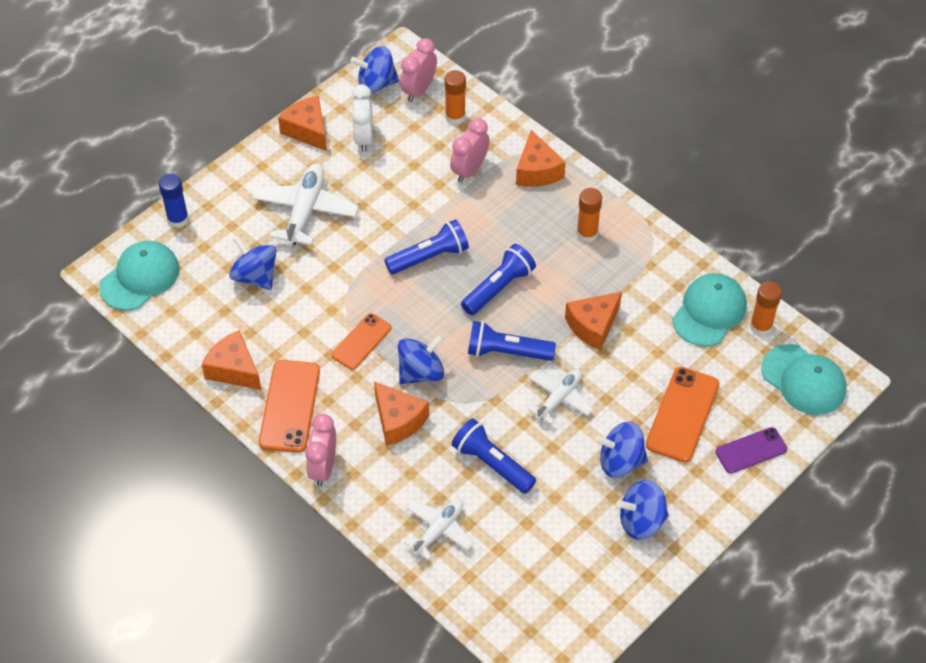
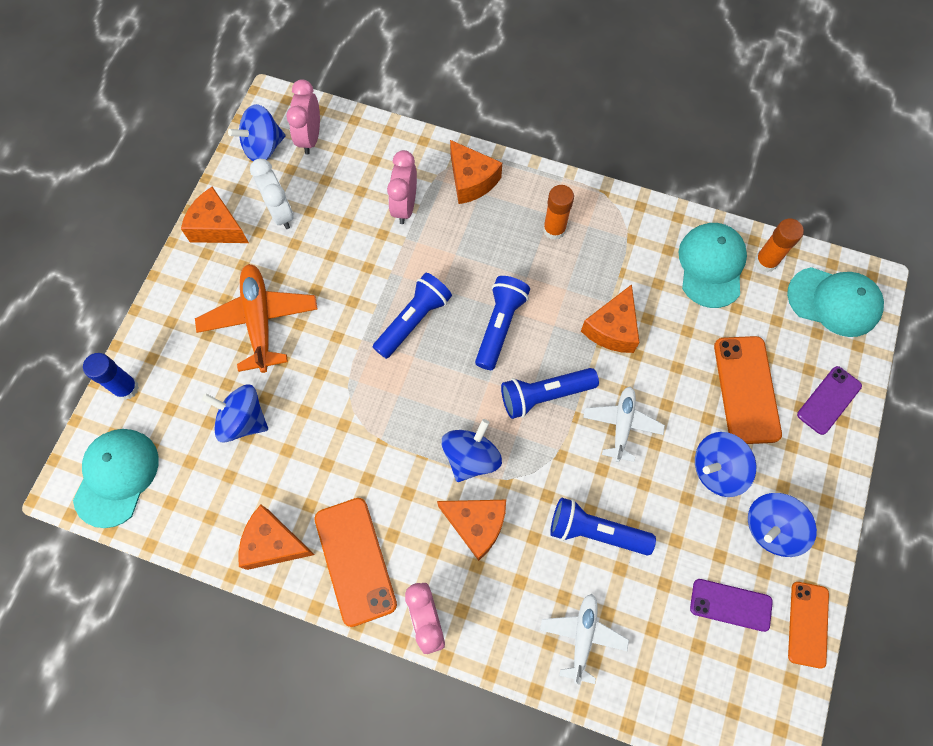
camera: 25 degrees left, 15 degrees up
white plane [252,164,359,246] -> orange plane [195,264,317,373]
orange phone [332,313,391,370] -> orange phone moved to [788,582,829,668]
orange glue stick [444,70,466,125] -> none
none -> purple phone [690,579,773,632]

